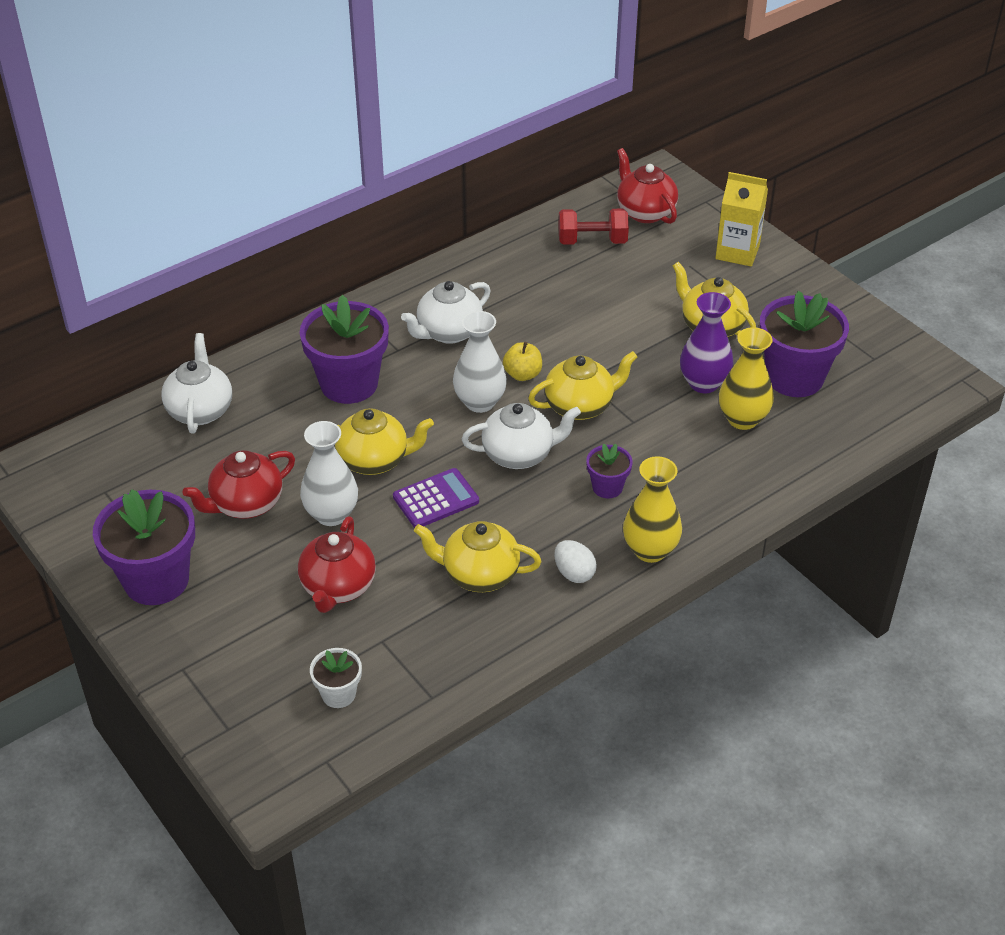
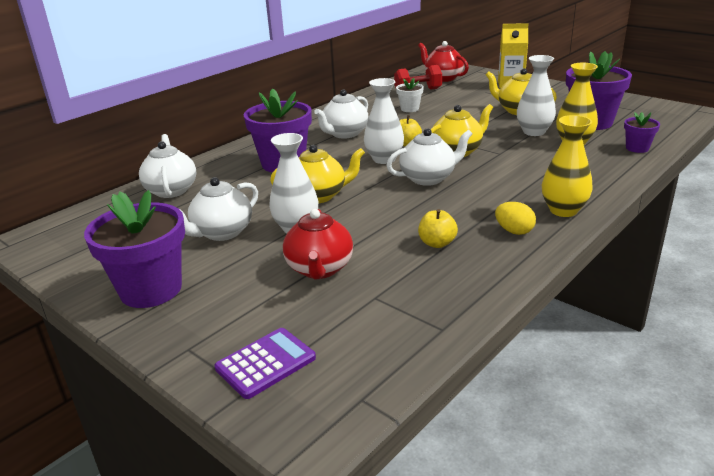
camera: 10 degrees left, 15 degrees down
red teapot [182,450,295,519] -> white teapot [179,177,258,241]
white flower pot [310,648,362,708] -> white flower pot moved to [396,78,424,112]
purple calculator [393,468,479,528] -> purple calculator moved to [214,328,316,399]
yellow teapot [414,521,541,592] -> yellow apple [418,209,458,248]
white egg [554,540,597,583] -> yellow egg [495,202,536,235]
purple flower pot [586,444,633,498] -> purple flower pot moved to [624,112,660,153]
purple vase [680,292,733,393] -> white vase [517,55,556,136]

